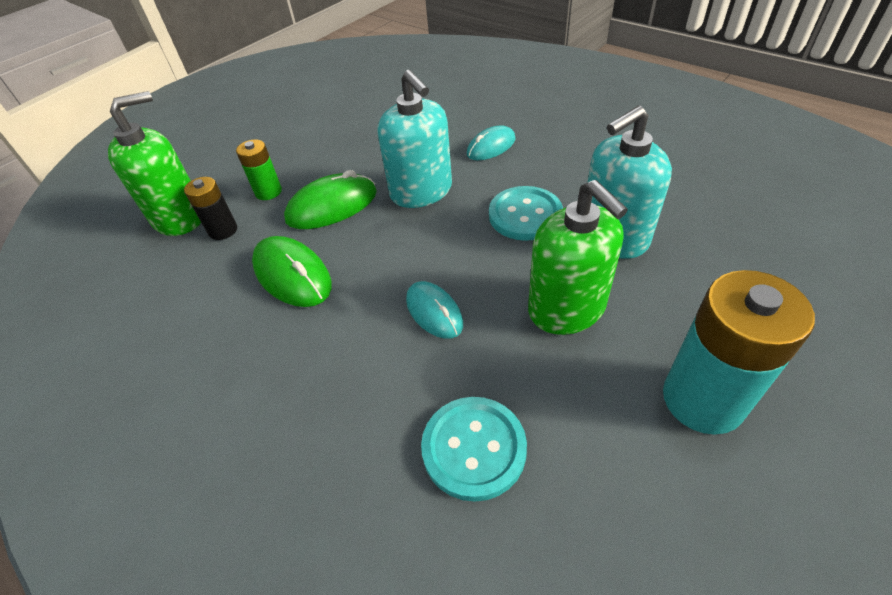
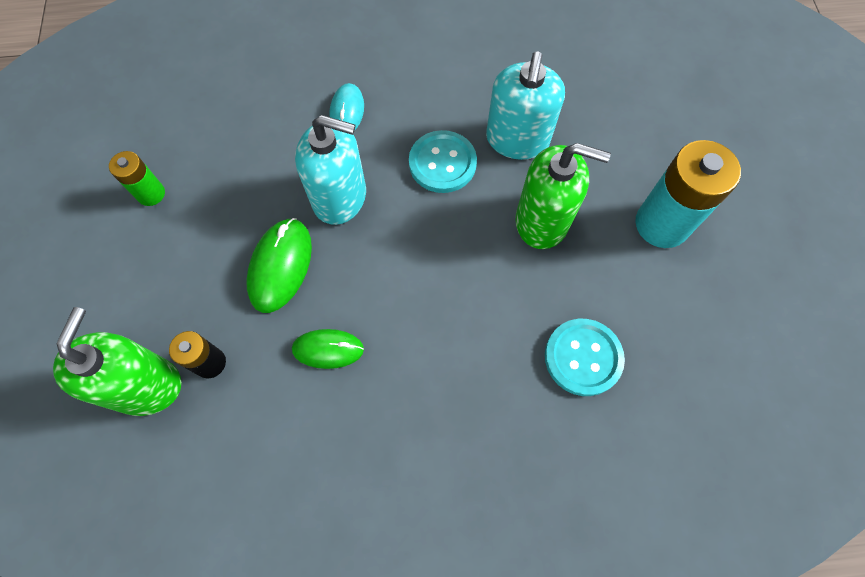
camera: 50 degrees left, 20 degrees up
green battery [236,139,282,200] -> green battery moved to [109,151,165,206]
green mouse [252,236,332,307] -> green mouse [292,329,364,369], size x0.67
turquoise mouse [406,281,463,339] -> none

